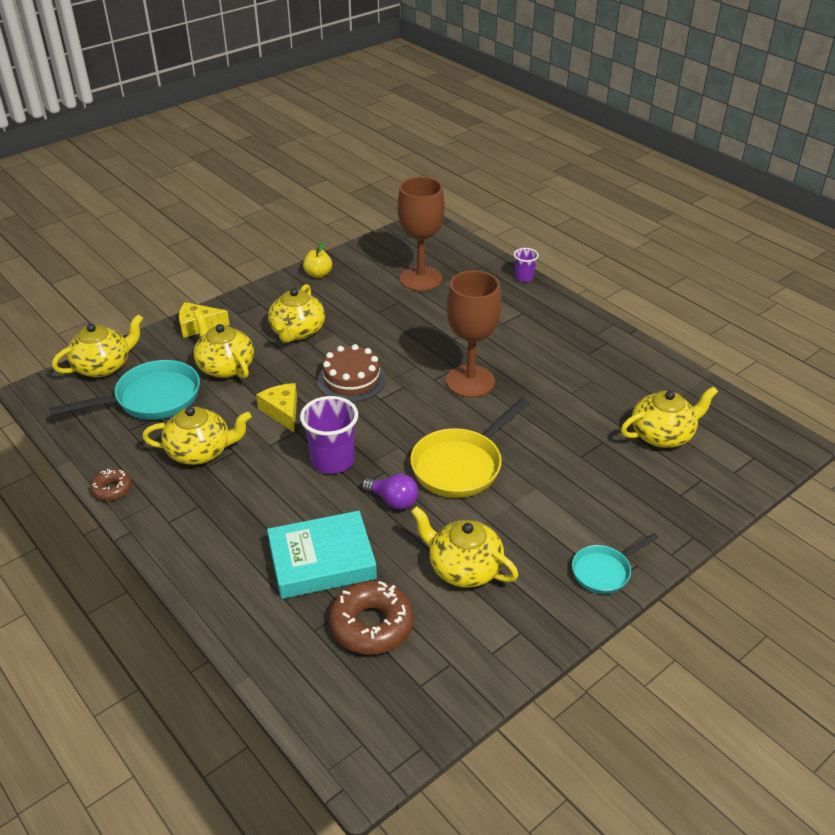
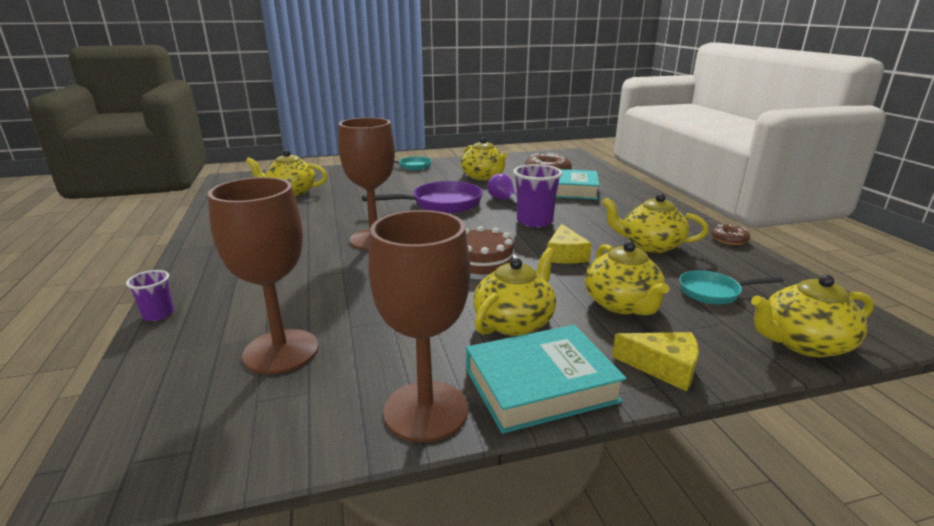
camera: 155 degrees left, 15 degrees down
turquoise pan [49,360,200,420] -> turquoise pan [679,270,784,304], size x0.58
yellow apple [303,242,332,278] -> brown goblet [368,210,470,442]
yellow pan [410,398,530,498] -> purple pan [362,181,483,213]
none -> turquoise book [466,325,627,434]

